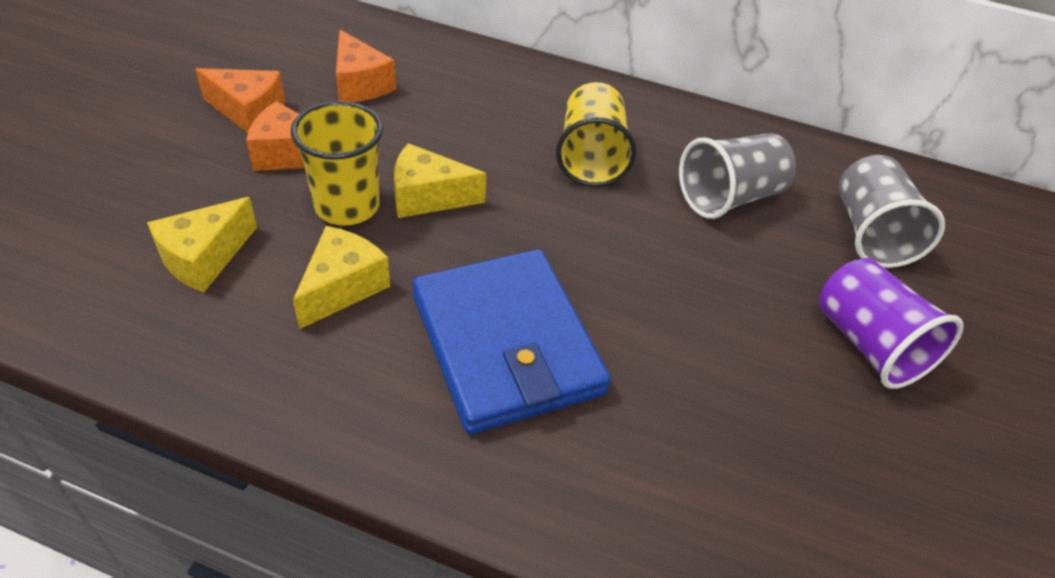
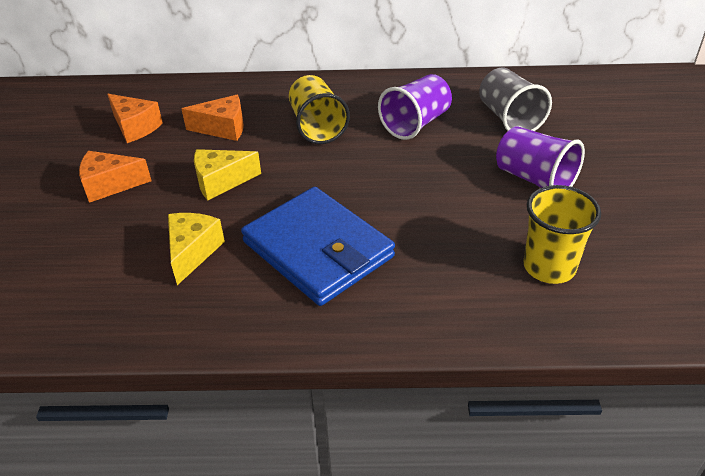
camera: 15 degrees left, 5 degrees down
yellow cheese [147,197,257,293] -> none
orange cheese [195,68,286,133] -> orange cheese moved to [182,95,244,141]
yellow cup [291,101,383,225] -> yellow cup moved to [524,185,601,284]
grey cup [679,133,796,219] -> purple cup [378,74,452,140]

